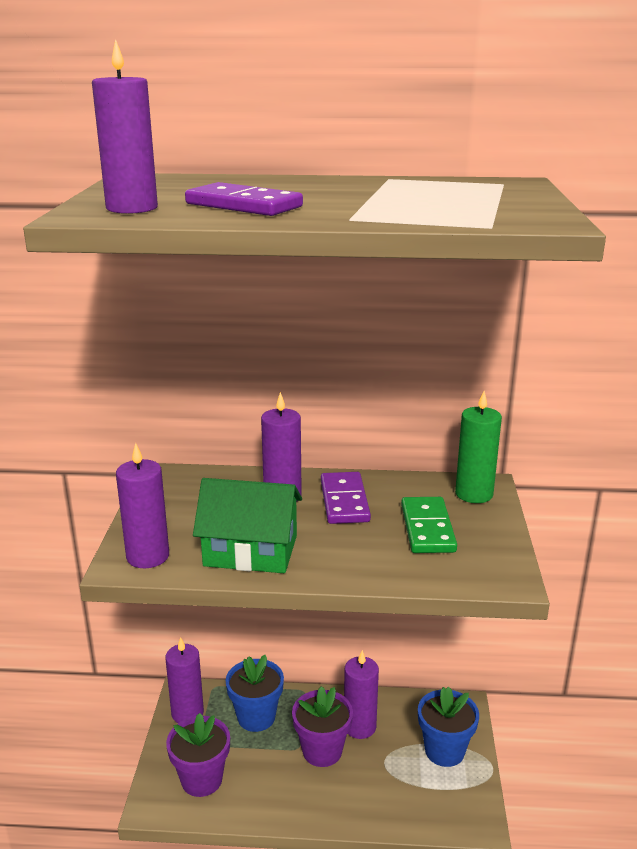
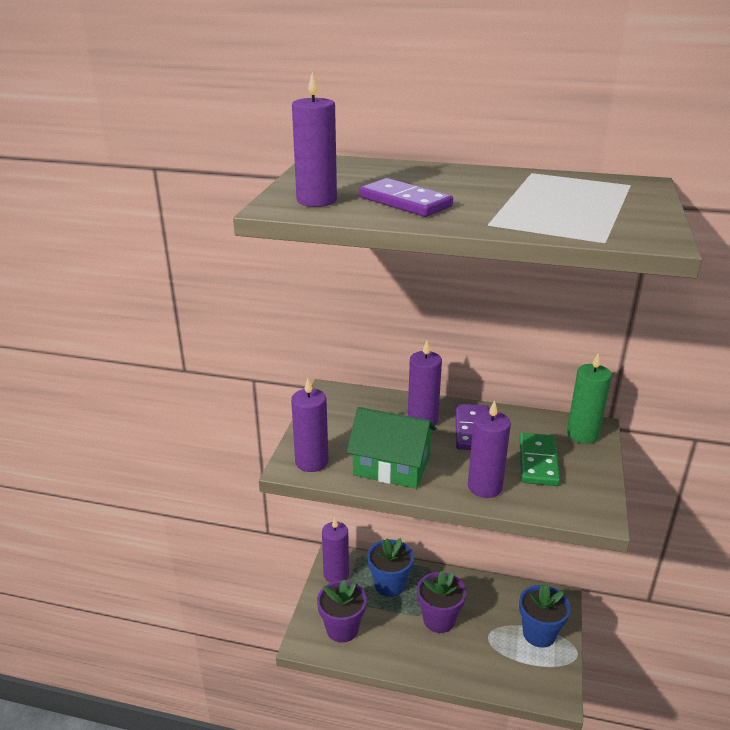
camera: 10 degrees right, 5 degrees up
purple candle [344,650,379,739] -> purple candle moved to [468,400,511,498]

